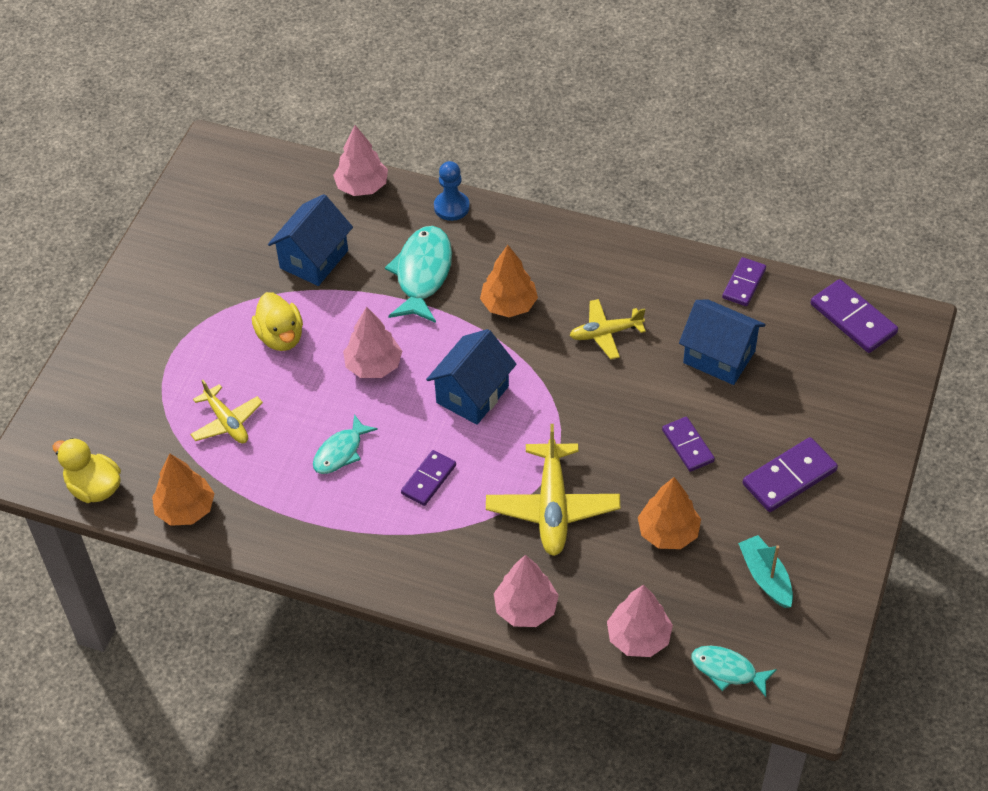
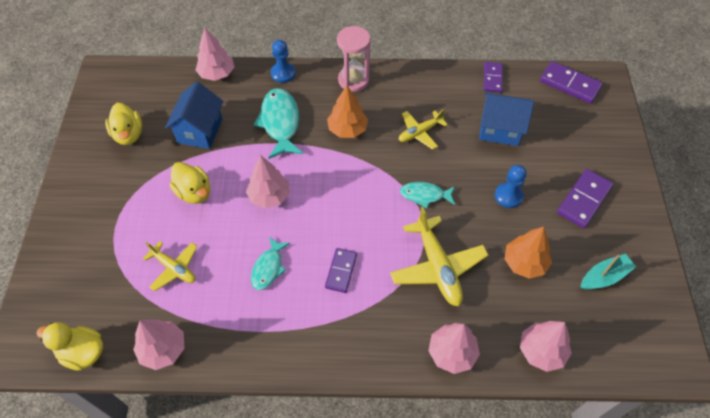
camera: 20 degrees left, 5 degrees up
orange tree [152,454,215,526] -> pink tree [133,319,185,370]
blue house [426,329,516,425] -> none
purple domino [662,417,715,472] -> blue pawn [495,165,527,208]
turquoise fish [691,646,777,697] -> turquoise fish moved to [400,182,455,208]
turquoise boat [738,535,793,608] -> turquoise boat turned 105 degrees clockwise [581,254,636,290]
none -> yellow duck [105,103,142,145]
none -> pink hourglass [337,26,371,92]

